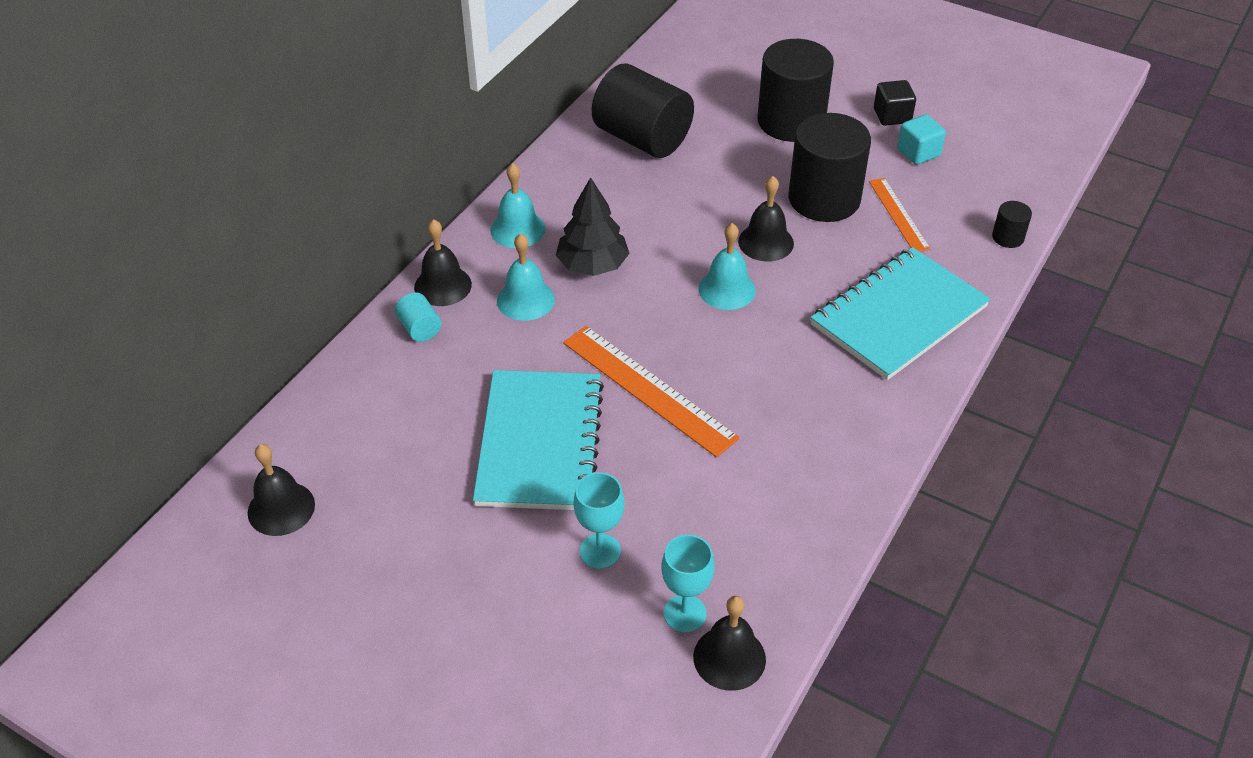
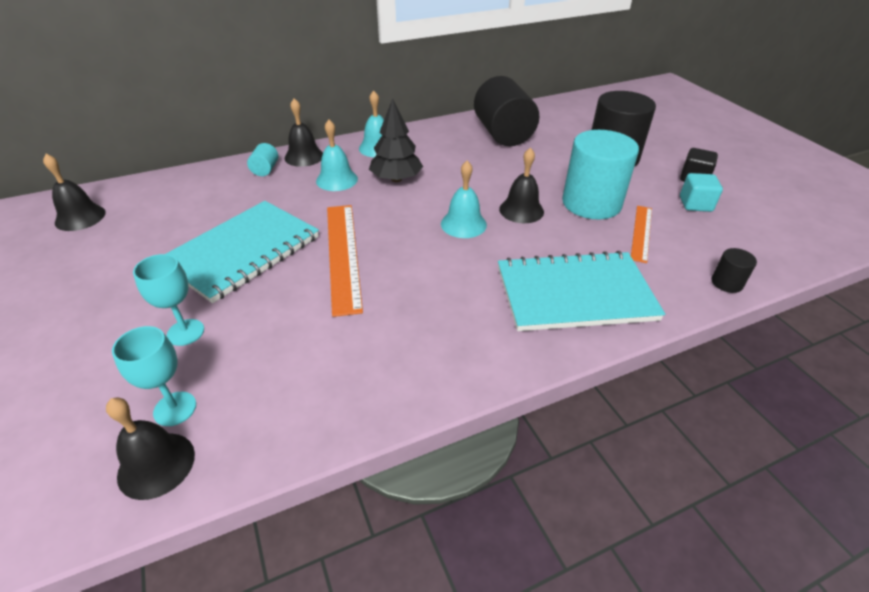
camera: 35 degrees right, 5 degrees down
black cylinder [788,113,871,222] -> turquoise cylinder [562,130,639,220]

